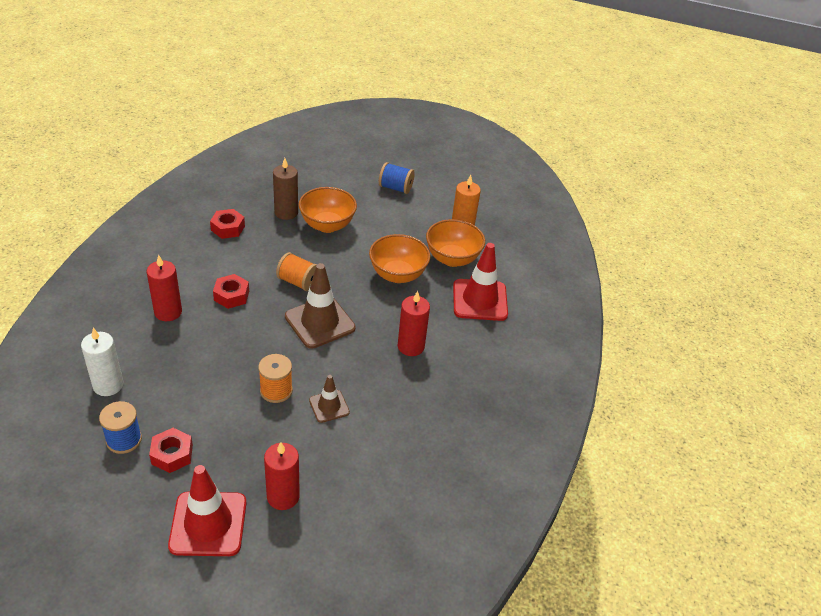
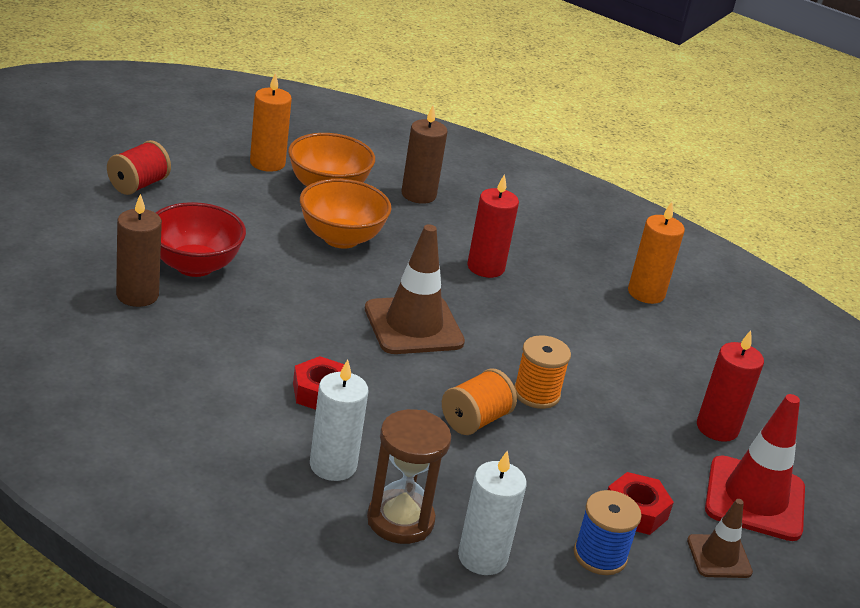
camera: 75 degrees left, 10 degrees down
red candle [147,255,182,321] -> white candle [310,359,369,481]
red nut [210,209,245,239] -> none
orange spool [276,252,317,291] -> orange spool moved to [442,368,517,435]
orange bowl [299,187,357,233] -> red bowl [156,202,246,277]
brown traffic cone [309,375,350,423] -> brown traffic cone moved to [687,499,753,578]
blue spool [379,162,415,194] -> red spool [107,140,171,195]
red traffic cone [453,243,508,321] -> brown candle [401,106,447,204]
none -> brown hourglass [367,409,451,544]
none -> orange candle [628,202,685,304]

